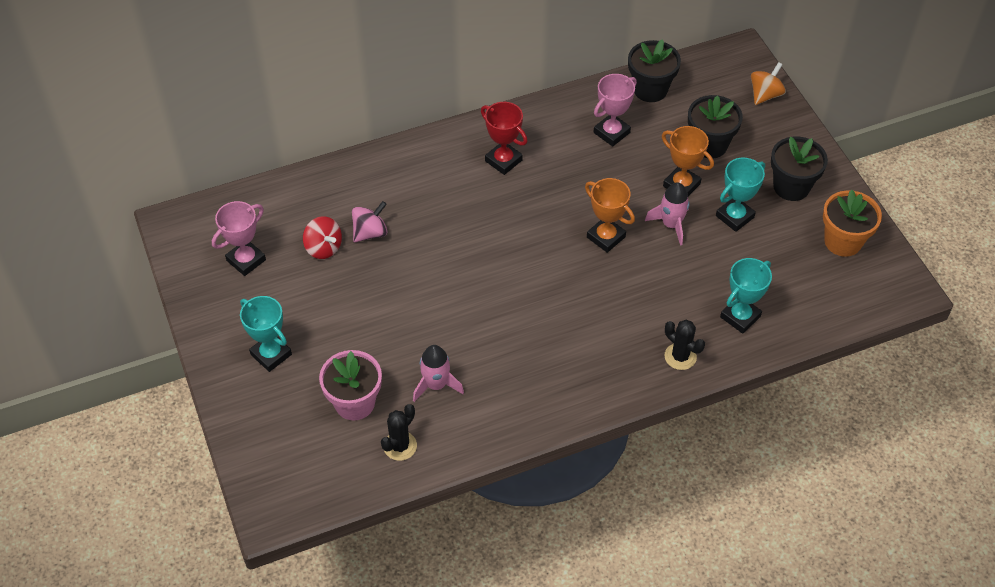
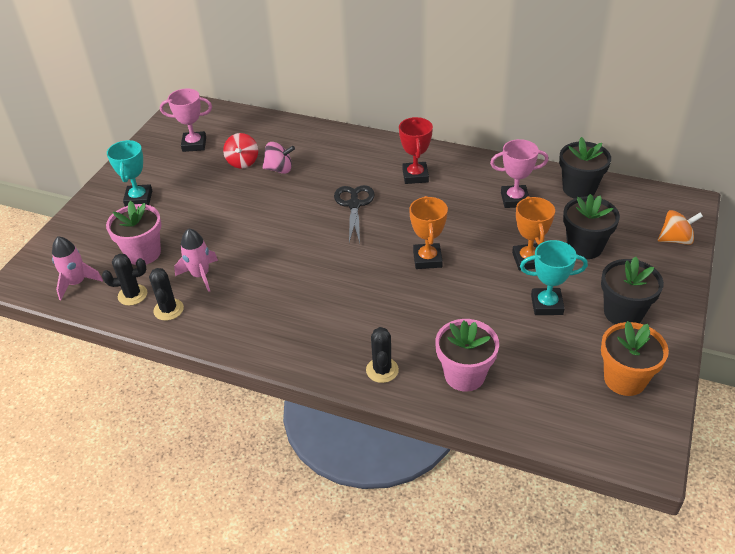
camera: 45 degrees right, 10 degrees down
pink rocket [645,182,690,246] -> pink rocket moved to [52,236,103,300]
turquoise trophy [720,258,772,334] -> pink flower pot [435,319,499,392]
none -> black cactus [149,268,184,321]
none -> black scissors [334,185,375,243]

